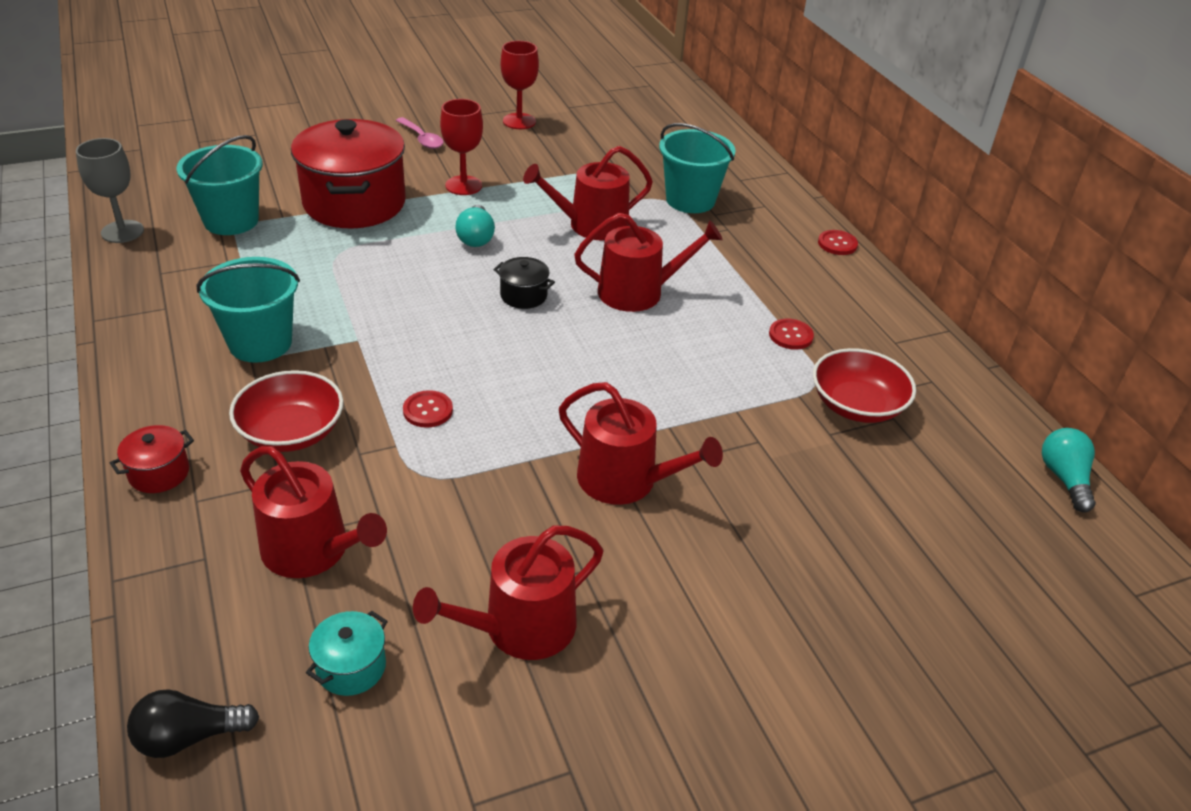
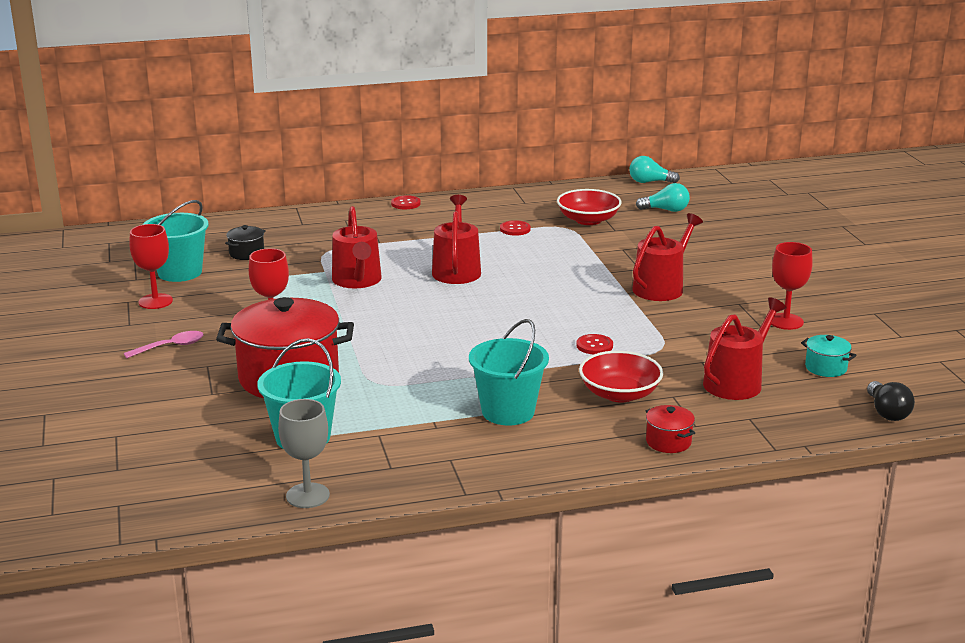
camera: 80 degrees left, 15 degrees down
red watering can [413,525,603,660] -> red goblet [771,242,813,330]
turquoise light bulb [455,205,495,247] -> turquoise light bulb moved to [636,183,690,212]
black pot [493,257,555,309] -> black pot moved to [225,225,266,260]
turquoise bucket [659,123,736,213] -> turquoise bucket moved to [142,200,209,282]

